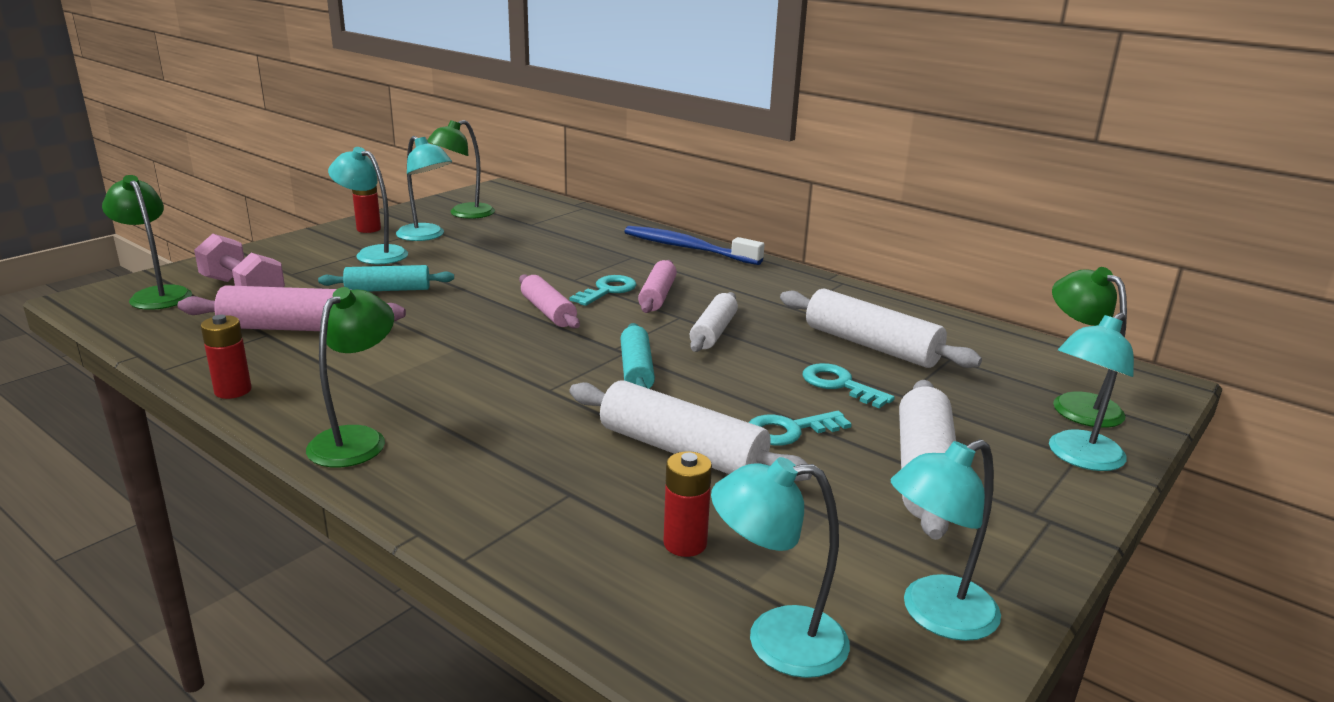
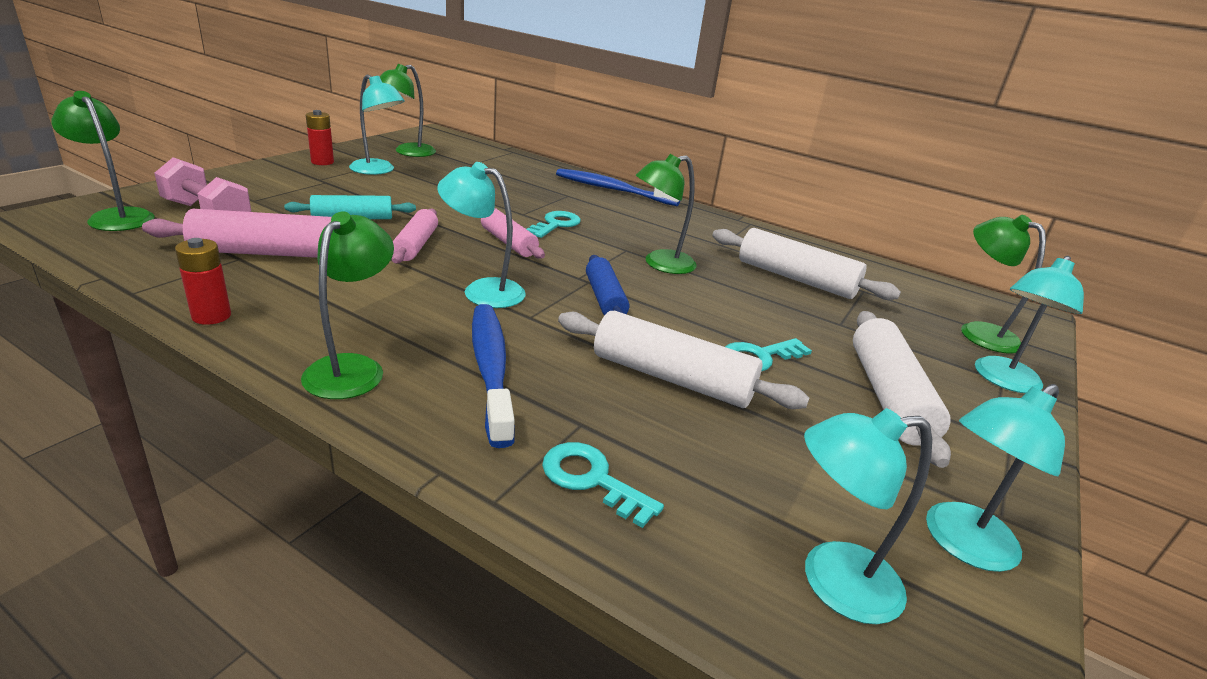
camera: 10 degrees left, 5 degrees up
turquoise lamp [328,147,408,264] -> turquoise lamp moved to [437,162,526,308]
turquoise rolling pin [620,323,655,389] -> blue rolling pin [586,255,629,316]
pink rolling pin [638,260,677,313] -> pink rolling pin moved to [391,209,438,263]
red battery [663,451,712,557] -> none
white rolling pin [690,292,738,352] -> green lamp [636,154,697,274]
turquoise key [803,363,895,408] -> turquoise key moved to [542,442,664,528]
none -> blue toothbrush [472,304,515,448]

